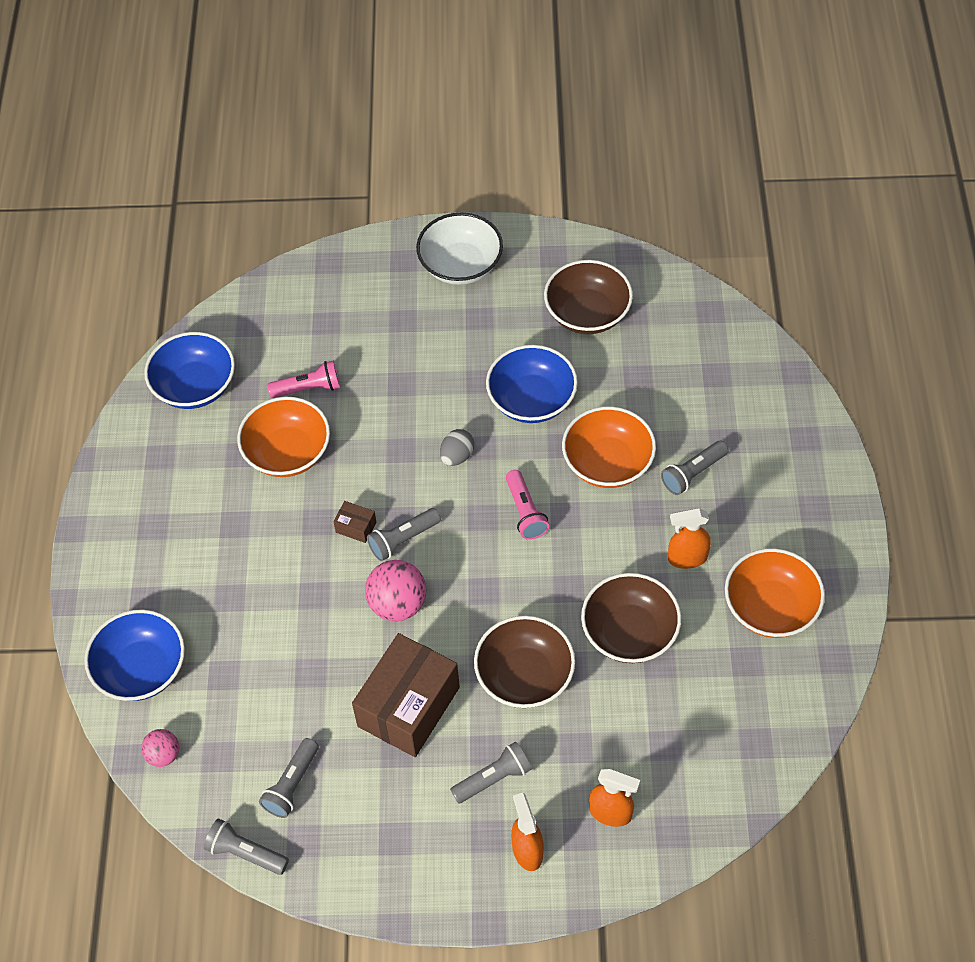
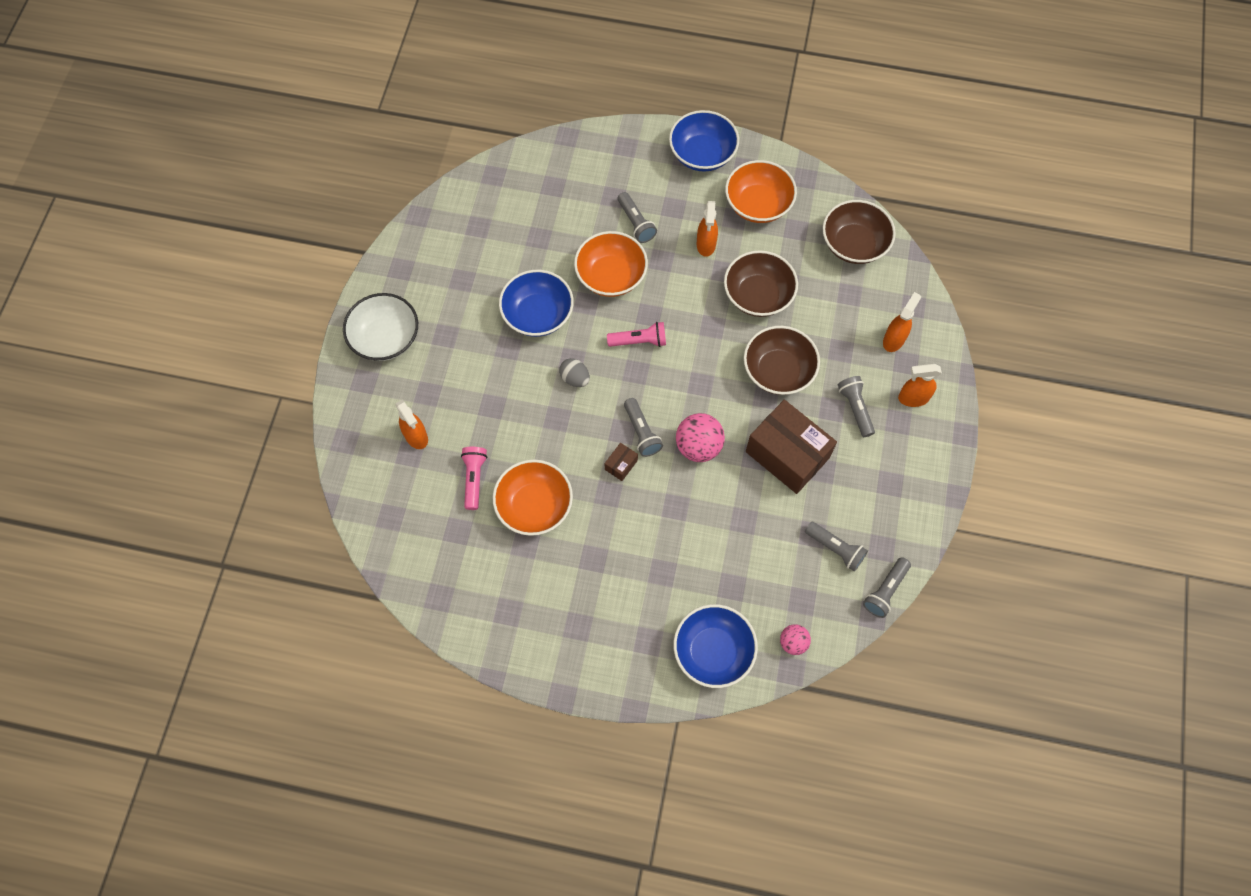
camera: 80 degrees left, 10 degrees up
blue bowl [144,332,235,409] -> blue bowl moved to [669,110,739,172]
brown bowl [544,260,633,334] -> brown bowl moved to [823,200,896,264]
none -> orange spray bottle [395,400,428,449]

